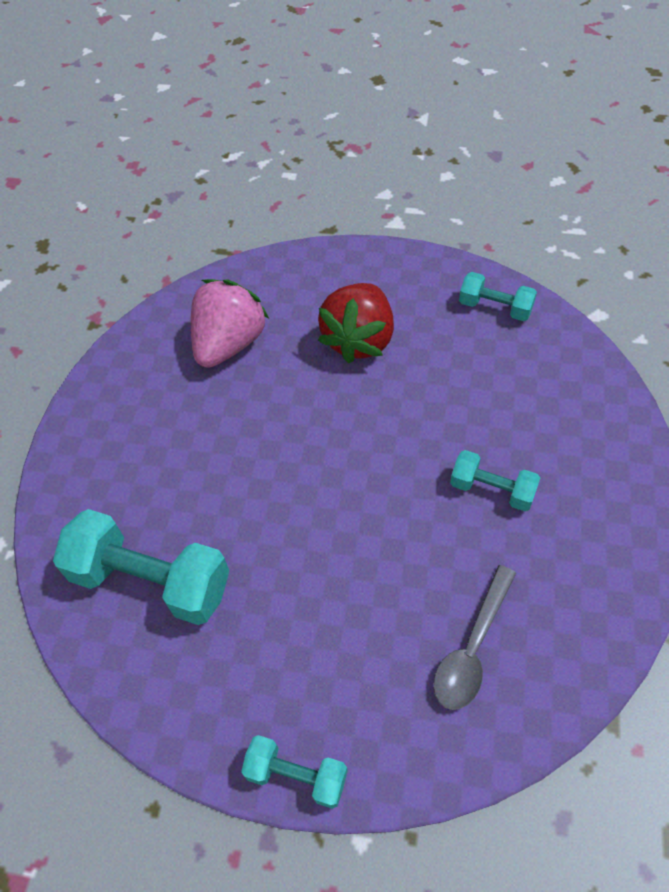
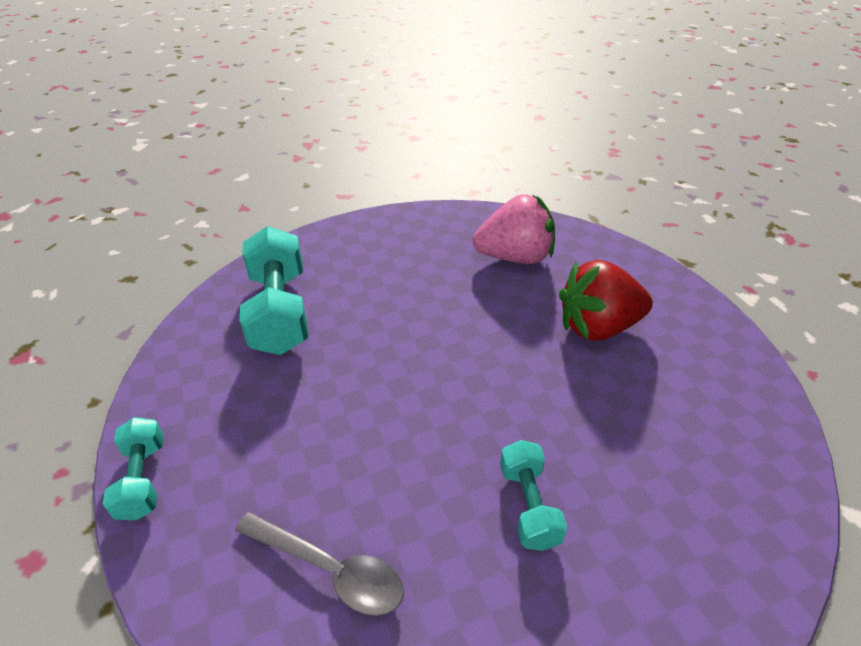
camera: 55 degrees right, 15 degrees down
grey spoon [433,565,516,710] -> grey spoon turned 150 degrees counterclockwise [235,512,404,616]
turquoise dumbbell [459,272,537,321] -> none

